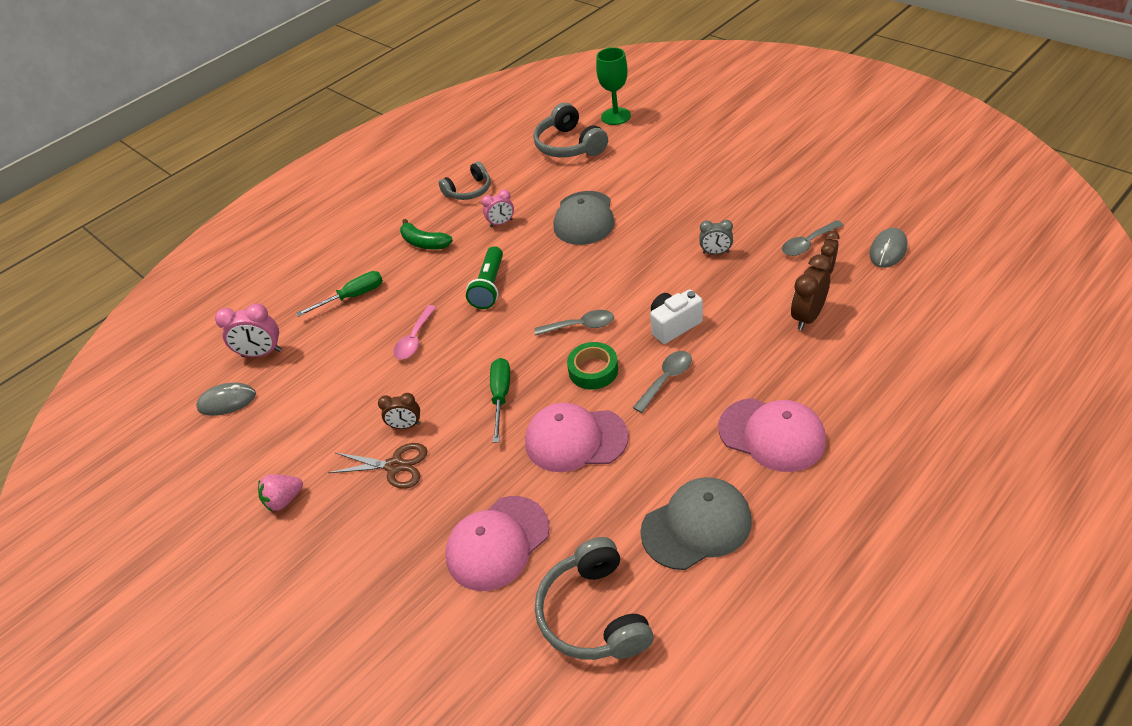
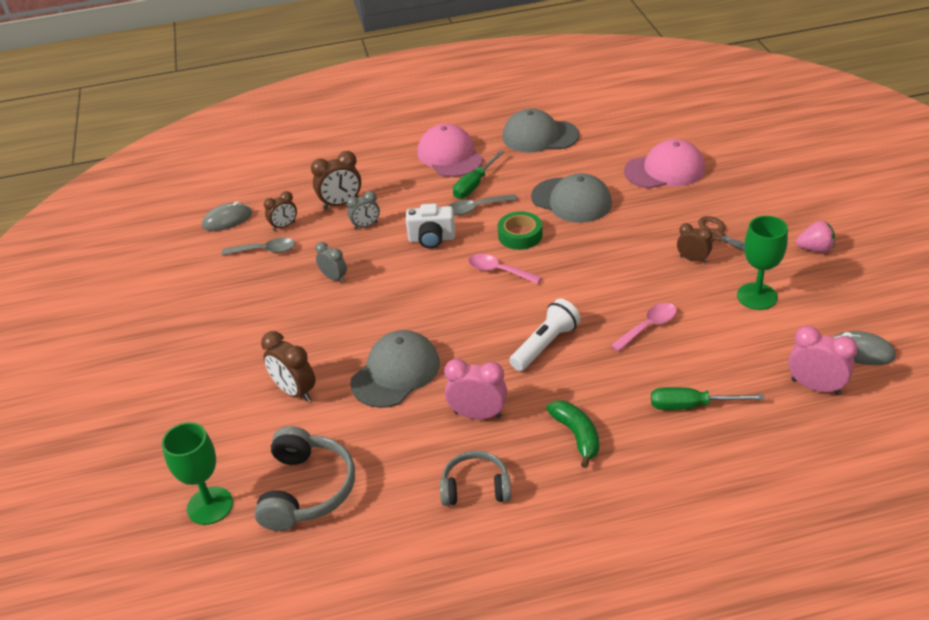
camera: 150 degrees left, 5 degrees down
green flashlight [466,246,503,309] -> white flashlight [509,299,581,371]
pink clock [482,190,514,227] -> pink clock [444,359,507,419], size x1.54
green screwdriver [490,358,510,443] -> green screwdriver moved to [453,150,504,199]
pink cap [525,403,629,472] -> grey cap [531,173,612,223]
grey spoon [534,310,614,336] -> pink spoon [468,254,542,284]
grey headphones [535,537,654,660] -> none
none -> brown clock [261,331,316,402]
none -> grey clock [347,191,380,230]
none -> green goblet [737,216,788,310]

